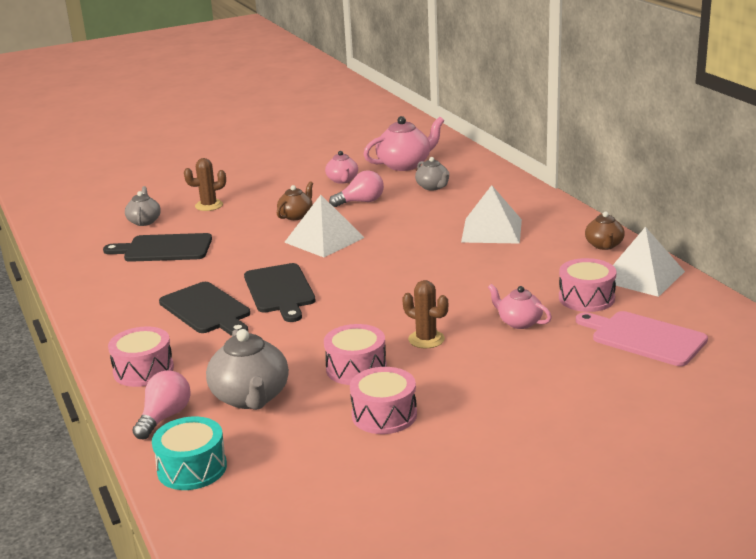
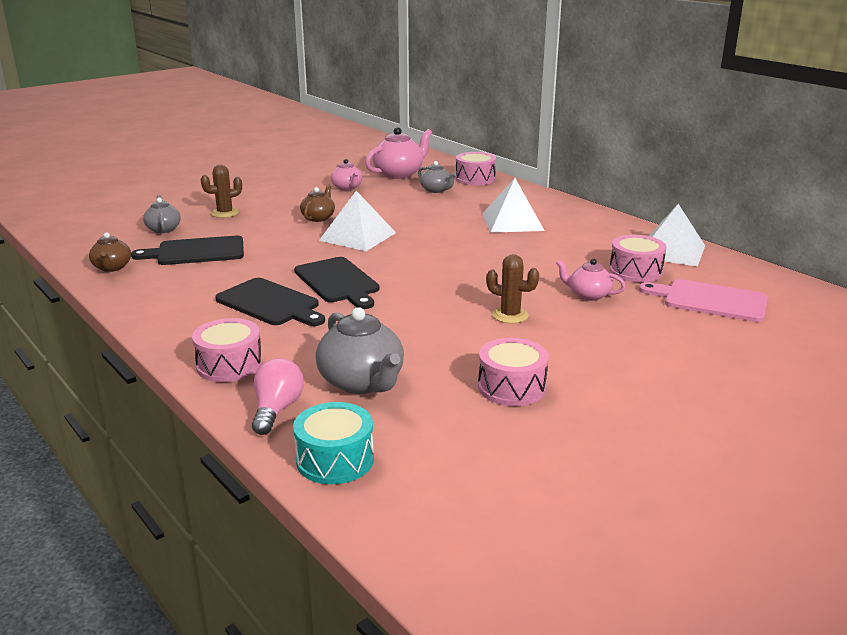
camera: 15 degrees left, 0 degrees up
pink drum [324,324,387,385] -> pink drum moved to [456,152,496,186]
pink light bulb [329,170,384,207] -> none
brown teapot [585,211,625,250] -> brown teapot moved to [89,232,131,272]

